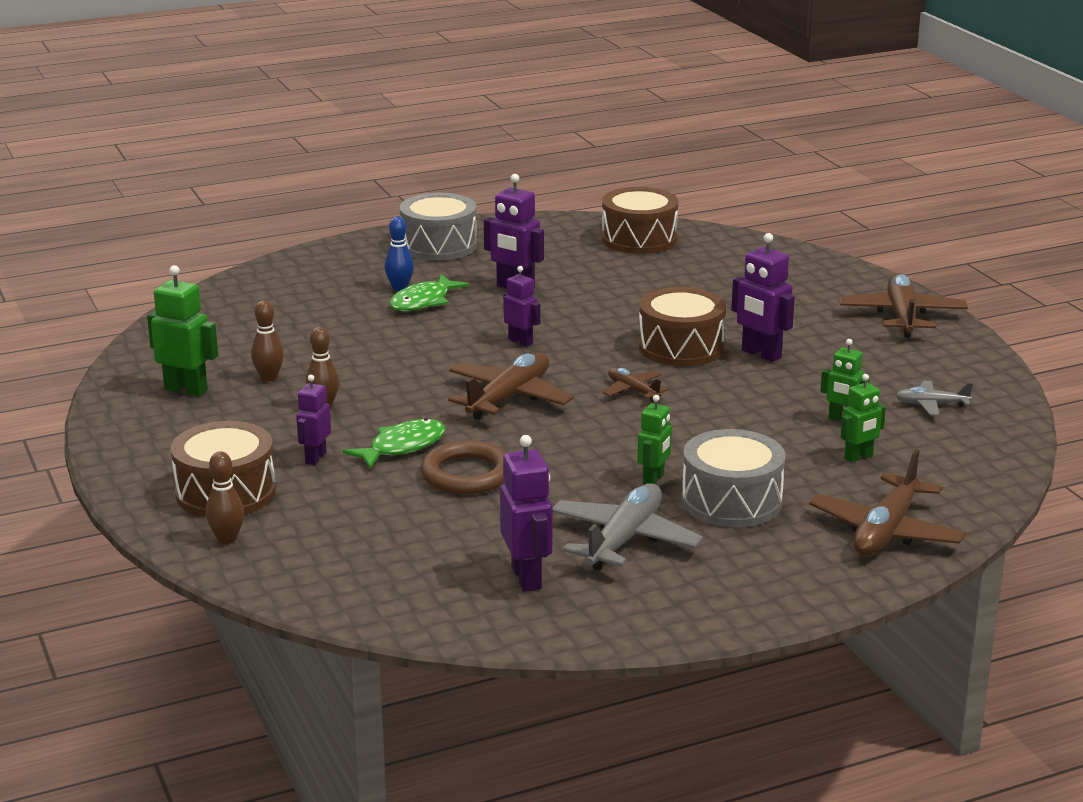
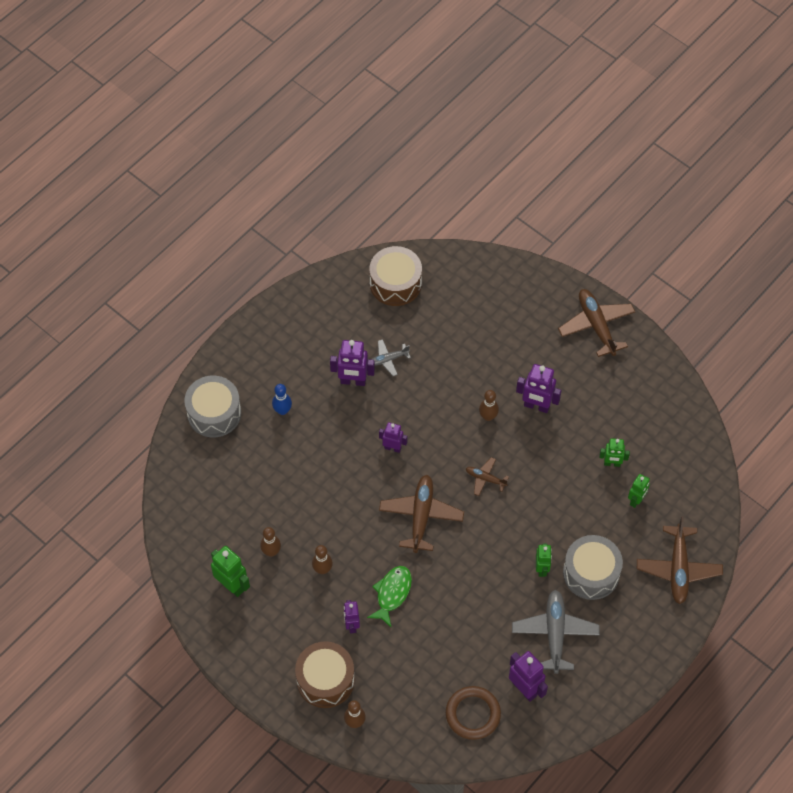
camera: 25 degrees left, 35 degrees up
green robot [147,265,218,397] -> green robot turned 45 degrees clockwise [211,546,250,597]
green fish [389,275,469,311] -> none
grey drum [400,193,477,261] -> grey drum moved to [185,376,241,438]
brown ring [421,440,507,494] -> brown ring moved to [446,686,501,740]
brown drum [638,287,726,366] -> brown bowling pin [479,390,499,421]
grey plane [896,381,973,416] -> grey plane moved to [371,339,411,376]

